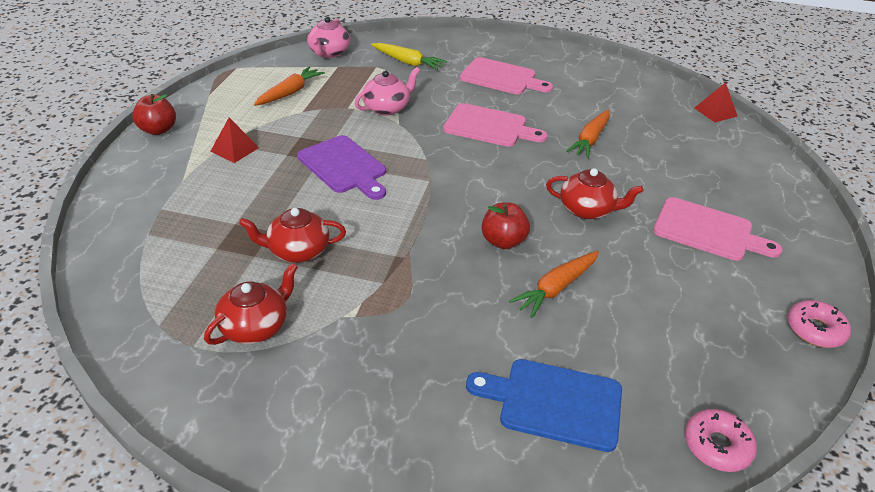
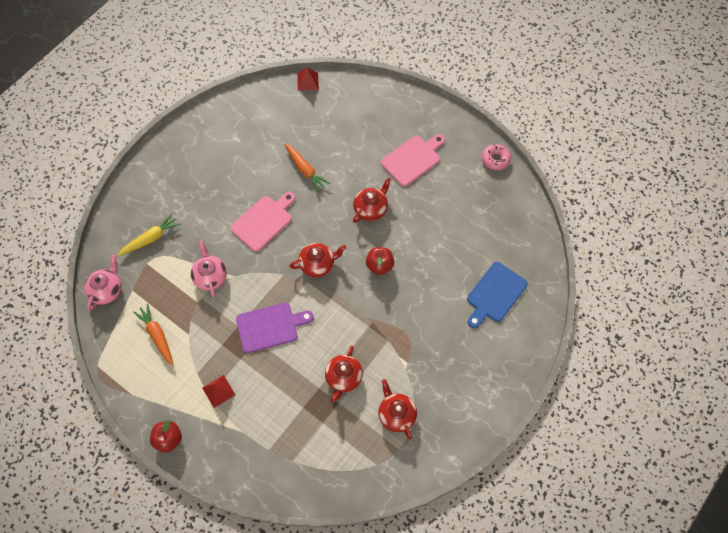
camera: 65 degrees left, 25 degrees up
pink teapot [307,17,350,58] -> pink teapot turned 105 degrees counterclockwise [84,255,122,311]
pink cutting board [460,57,553,94] -> none
orange carrot [509,251,599,318] -> none
pink donut [685,409,757,472] -> none
none -> red teapot [289,243,346,277]

